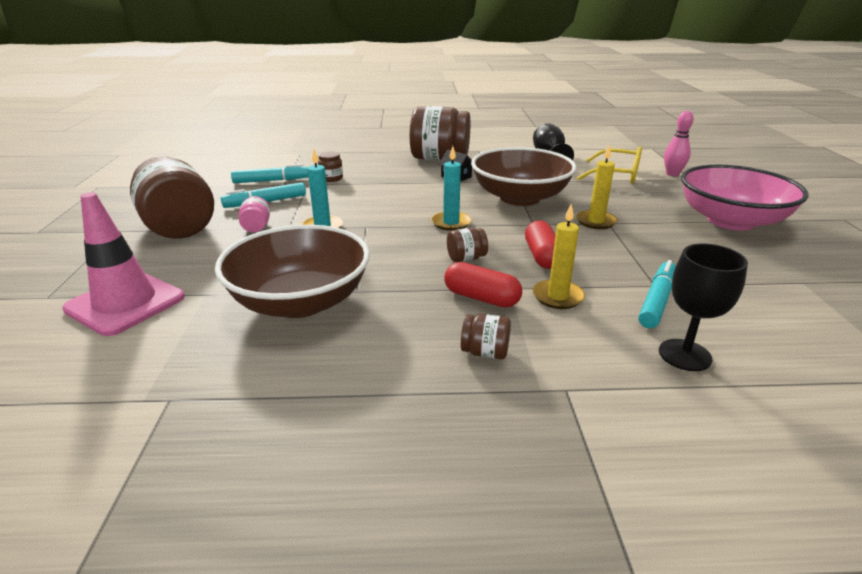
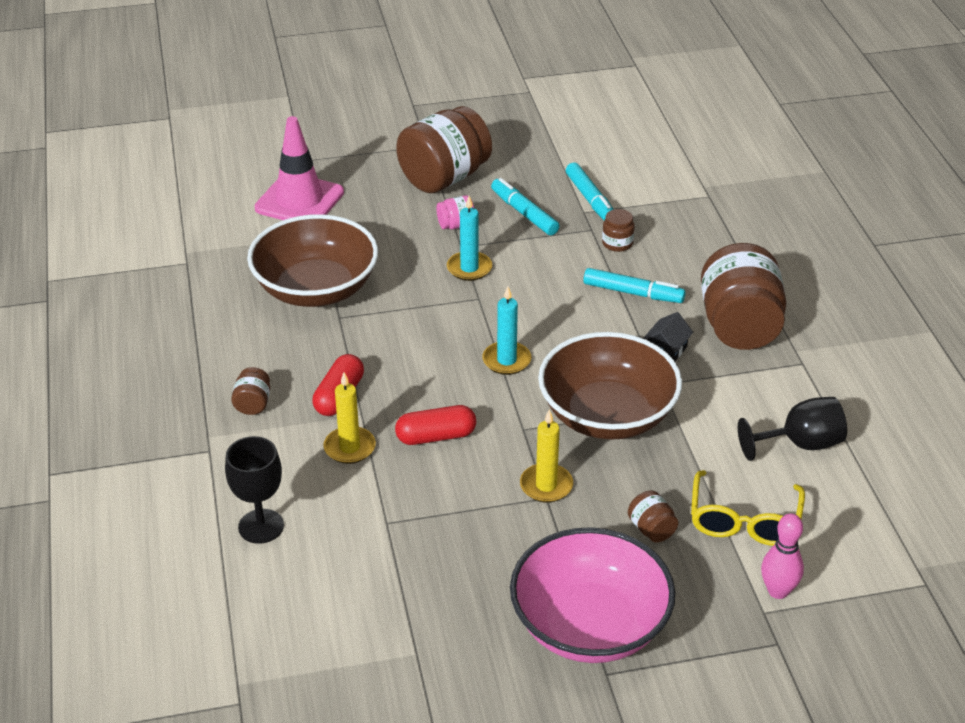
camera: 80 degrees right, 10 degrees up
brown jar [447,228,488,262] -> brown jar moved to [628,491,678,543]
turquoise marker [638,260,676,328] -> turquoise marker moved to [583,268,686,303]

